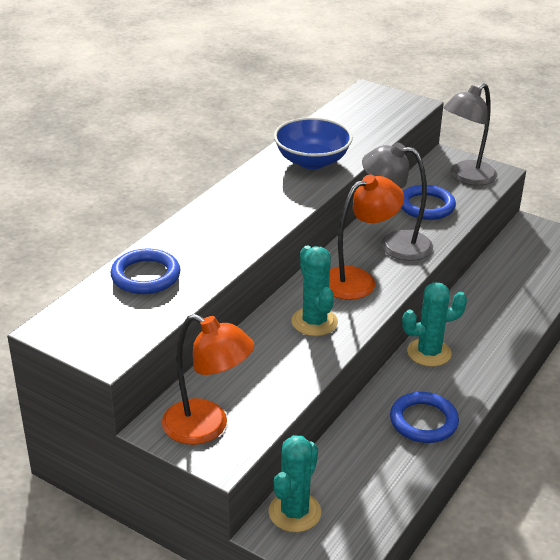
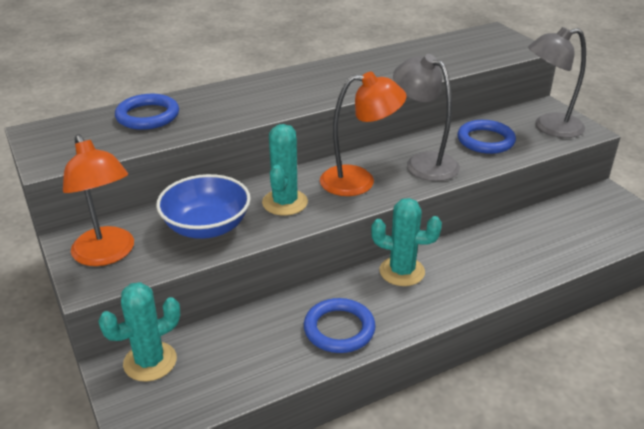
camera: 30 degrees right, 0 degrees up
blue bowl [274,117,353,169] -> blue bowl moved to [156,174,251,239]

